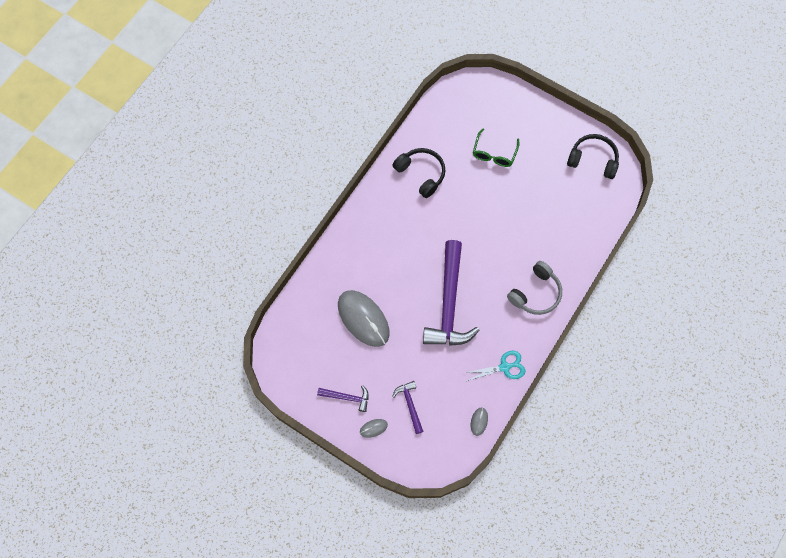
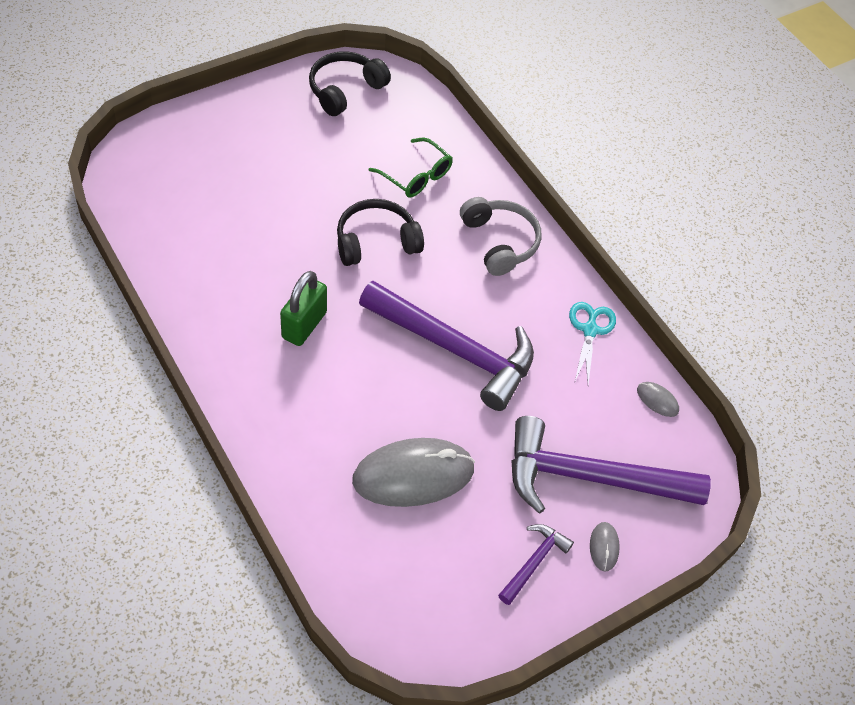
camera: 70 degrees left, 15 degrees down
purple hammer [392,381,424,434] -> purple hammer [511,416,711,514], size x2.19
black headphones [393,148,446,198] -> black headphones moved to [337,199,424,266]
green glasses [473,129,520,167] -> green glasses moved to [369,138,453,198]
none -> green padlock [280,271,327,346]

